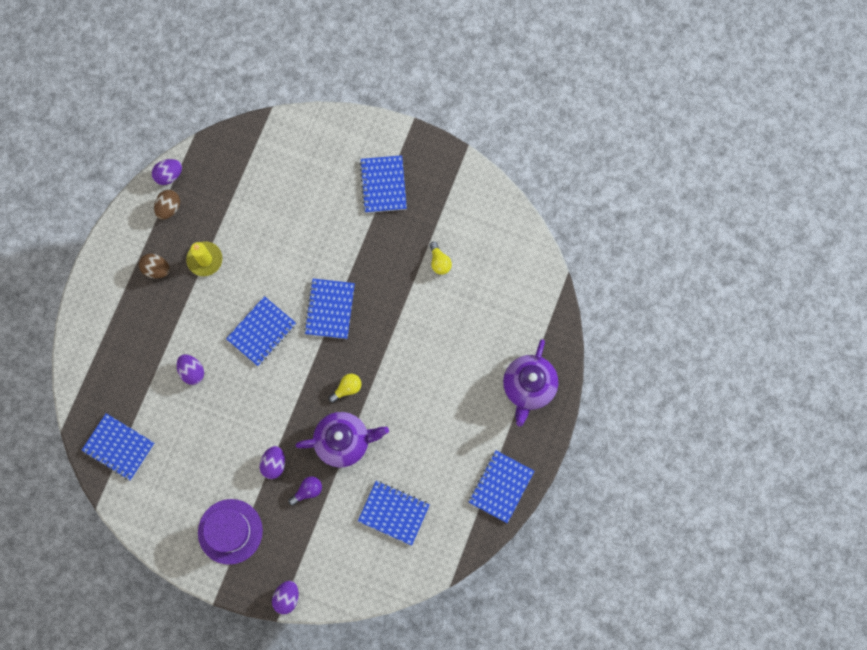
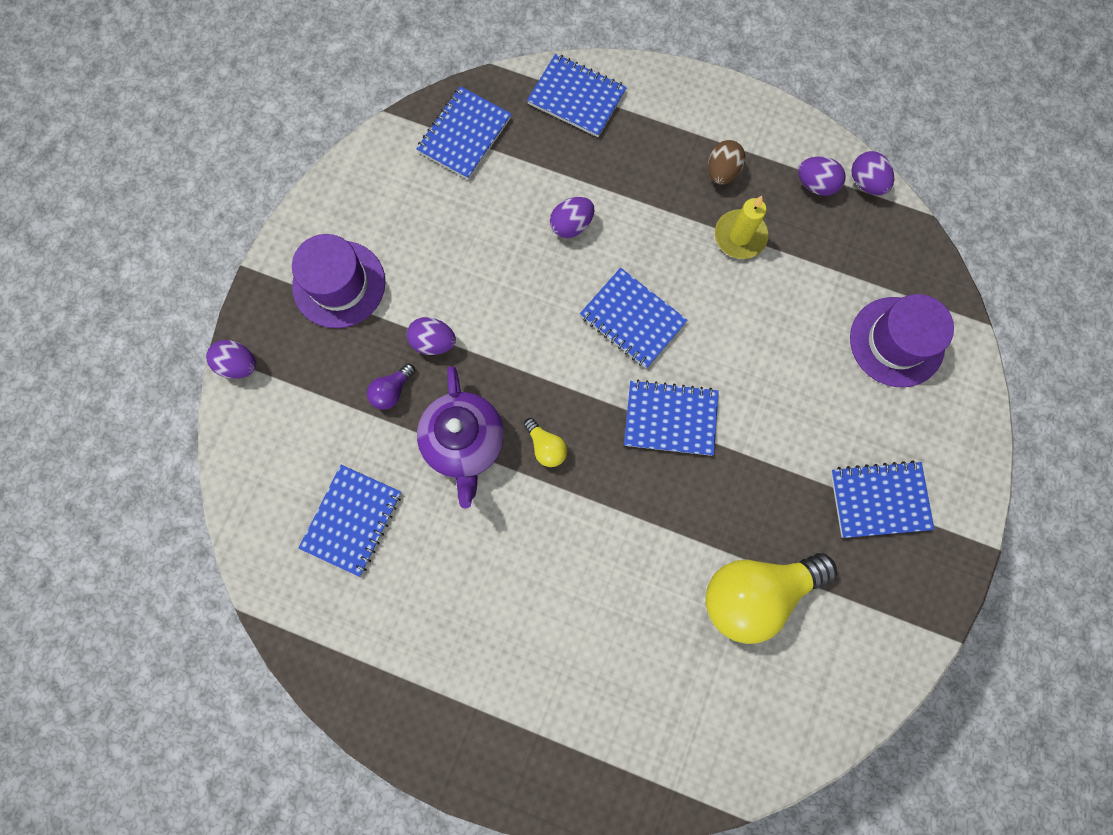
camera: 90 degrees right, 0 degrees up
brown egg [154,190,180,220] -> purple egg [798,157,846,196]
purple light bulb [289,476,322,506] -> purple light bulb turned 75 degrees clockwise [367,363,415,410]
yellow light bulb [430,242,452,275] -> yellow light bulb [705,553,837,644], size x2.32
blue notebook [468,451,535,523] -> blue notebook moved to [527,54,627,137]
purple teapot [503,339,558,427] -> none
none -> purple hat [850,294,954,387]

